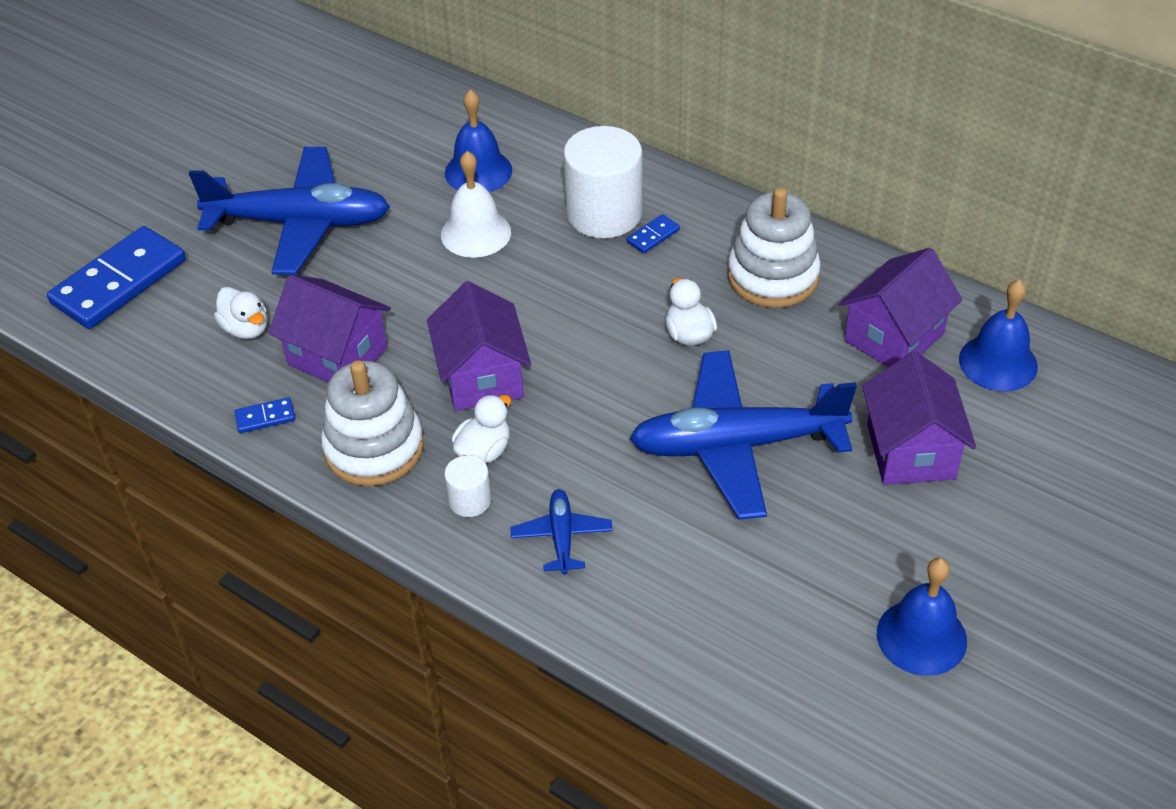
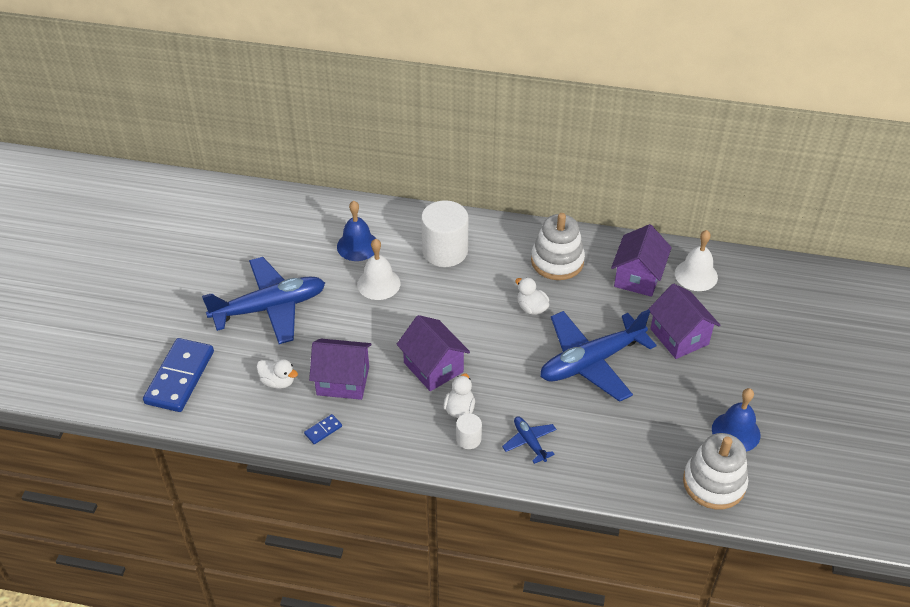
camera: 25 degrees left, 0 degrees up
white stacking toy [321,360,424,486] -> white stacking toy moved to [683,433,748,510]
blue domino [627,214,680,254] -> none
blue bell [959,279,1038,391] -> white bell [675,230,718,291]

